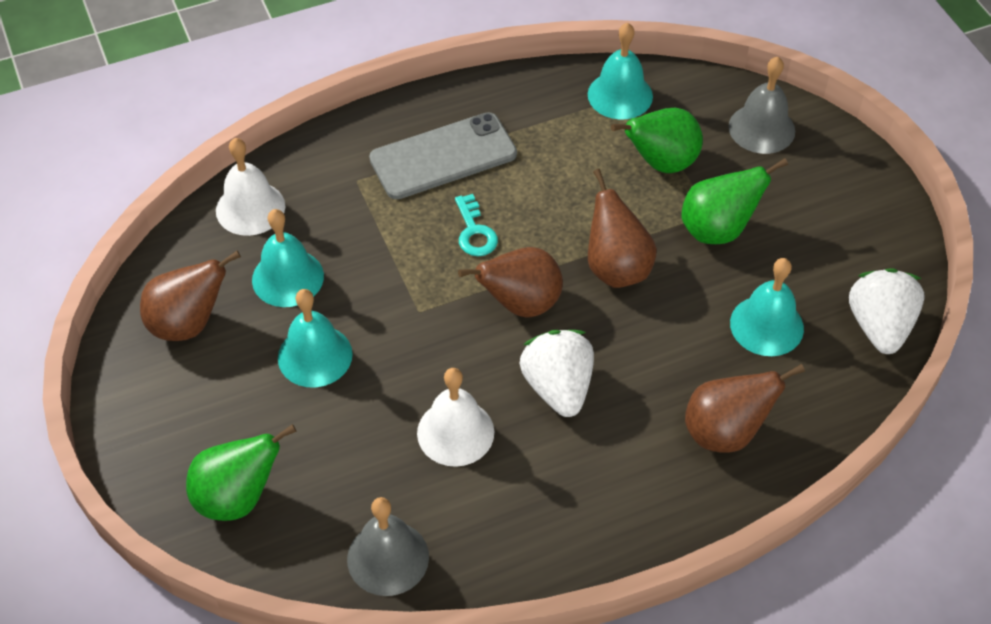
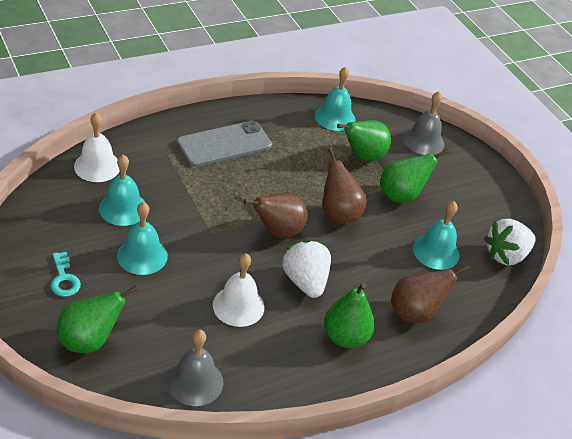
camera: 10 degrees left, 10 degrees down
brown pear [140,251,241,341] -> none
turquoise key [455,194,498,256] -> turquoise key moved to [50,252,81,297]
white strawberry [849,268,925,354] -> white strawberry turned 120 degrees counterclockwise [484,219,536,265]
none -> green pear [324,283,375,348]

